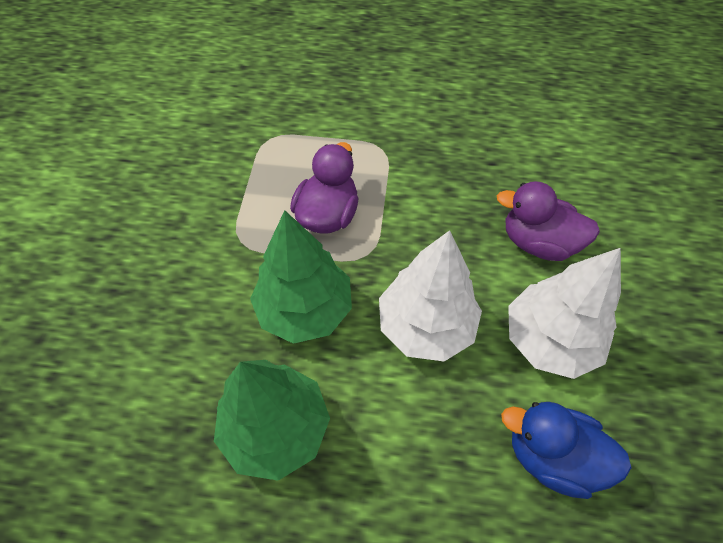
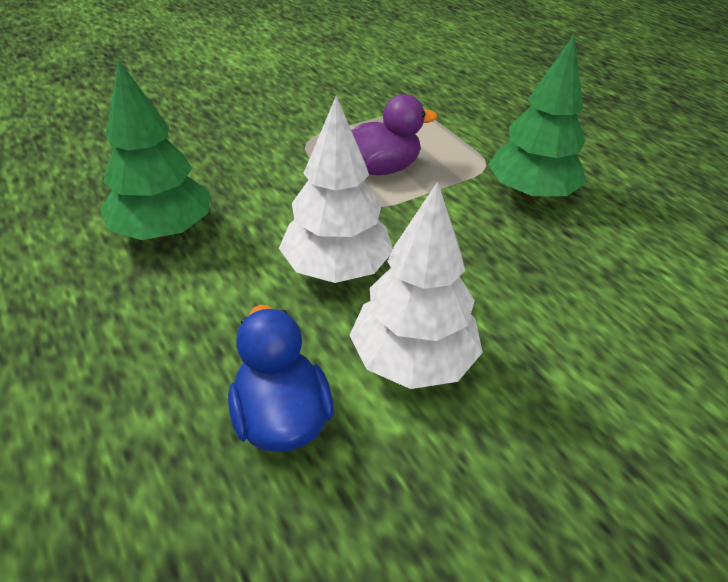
camera: 50 degrees right, 15 degrees down
green tree [250,210,352,344] -> green tree moved to [488,35,586,200]
purple duck [497,181,600,261] -> none

